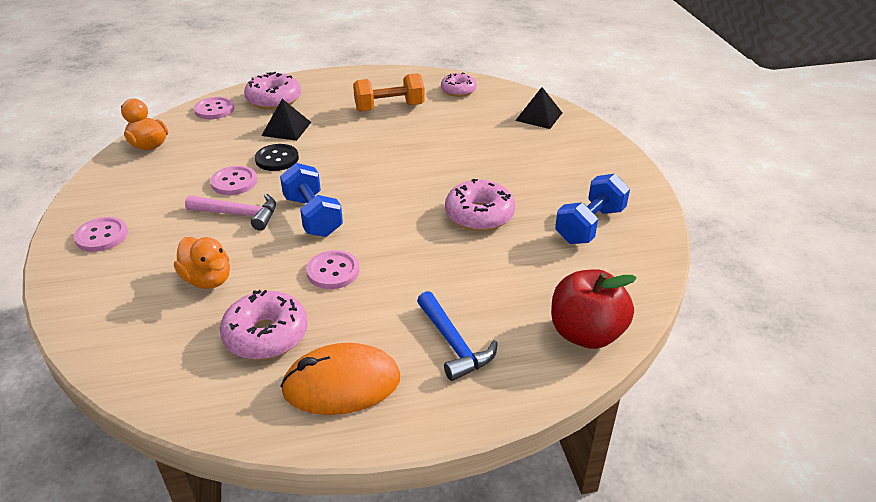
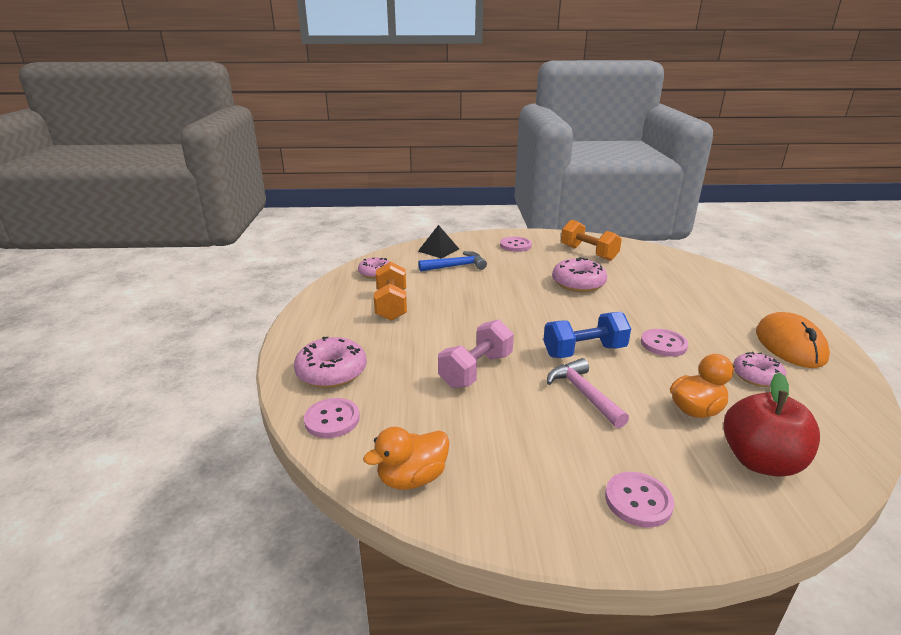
camera: 80 degrees left, 10 degrees down
pink hammer [185,194,276,231] -> pink hammer turned 45 degrees counterclockwise [547,358,629,428]
pink button [211,166,257,195] -> pink button moved to [500,237,532,252]
pink donut [220,290,308,360] -> pink donut [733,352,786,387], size x0.66
black button [255,144,299,171] -> pink dumbbell [438,319,514,388]
black pyramid [261,99,311,141] -> none
blue hammer [417,291,498,381] -> blue hammer moved to [418,251,487,272]
red apple [551,269,637,349] -> red apple moved to [723,373,820,477]
blue dumbbell [555,174,630,244] -> orange dumbbell [561,220,622,261]

